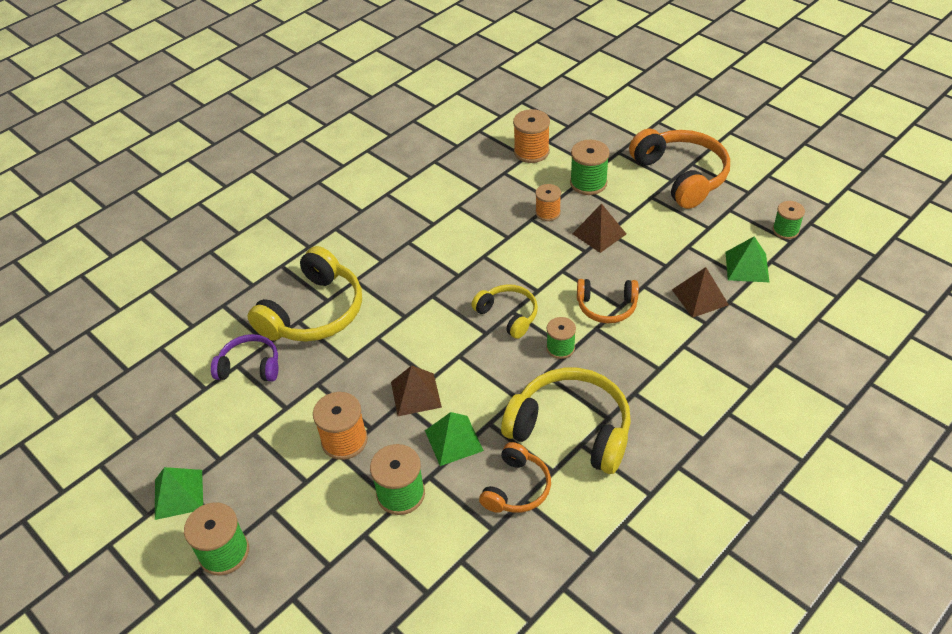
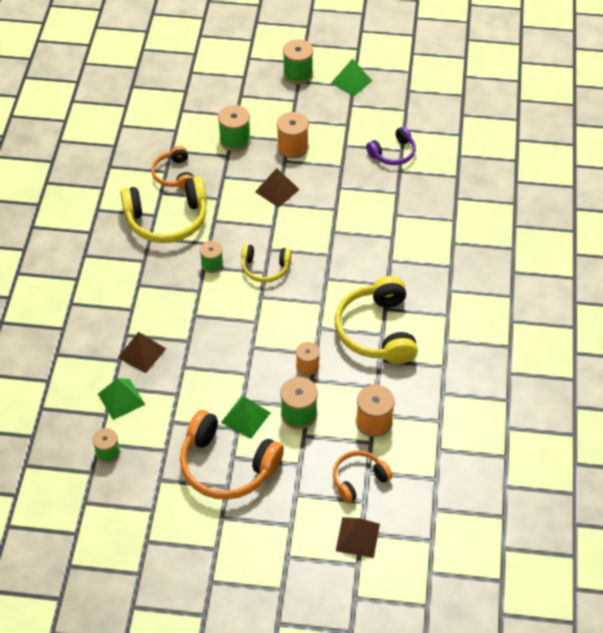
camera: 140 degrees right, 5 degrees up
yellow headphones [247,246,362,342] -> yellow headphones moved to [335,276,418,364]
green pyramid [425,412,484,466] -> green pyramid moved to [221,397,271,439]
brown pyramid [572,203,626,253] -> brown pyramid moved to [336,517,380,558]
orange headphones [577,279,639,323] -> orange headphones moved to [333,450,392,503]

